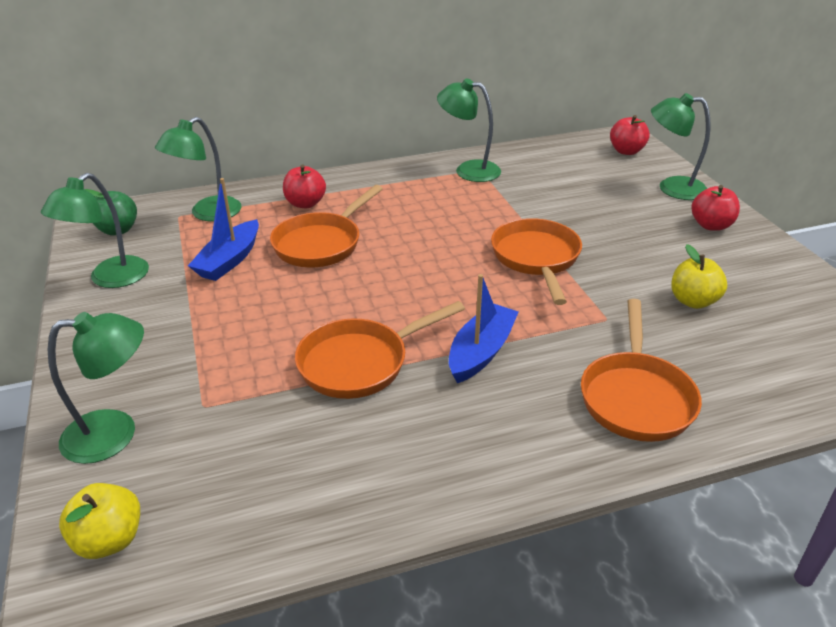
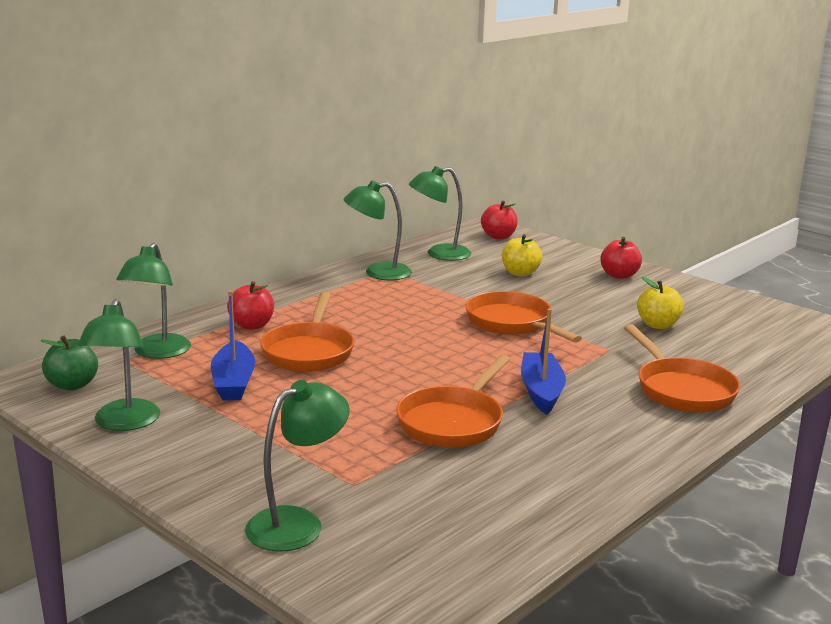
camera: 30 degrees left, 15 degrees down
yellow apple [59,483,140,559] -> yellow apple moved to [502,234,542,277]
green lamp [651,93,711,200] -> green lamp moved to [409,166,471,261]

